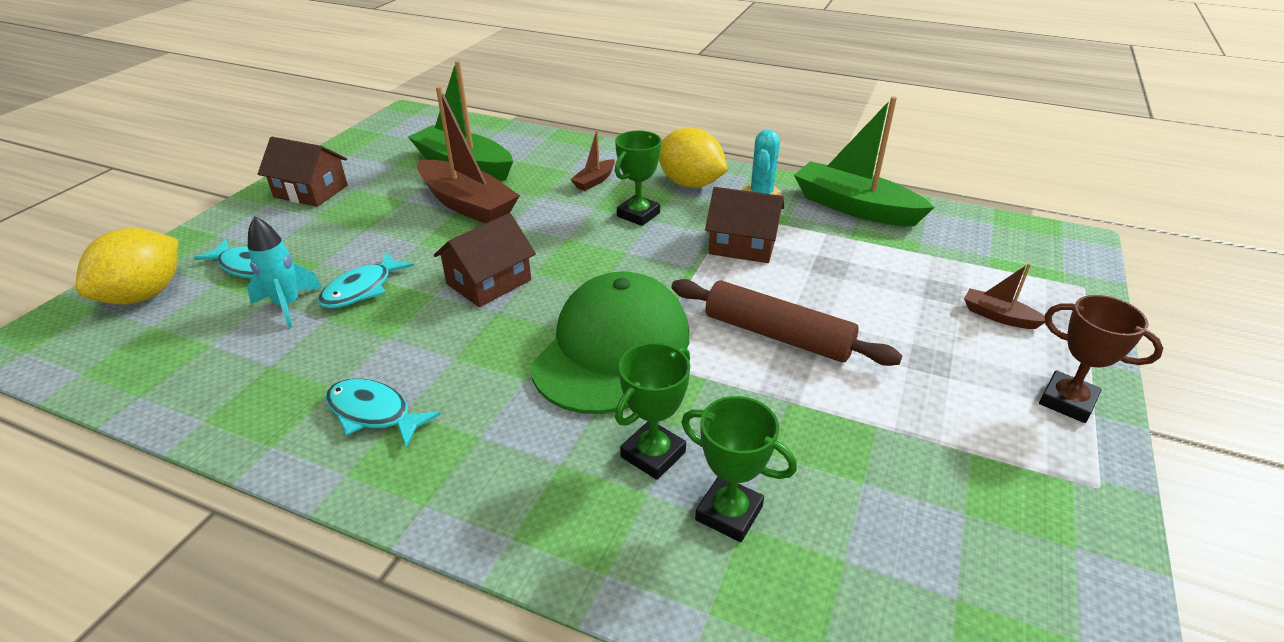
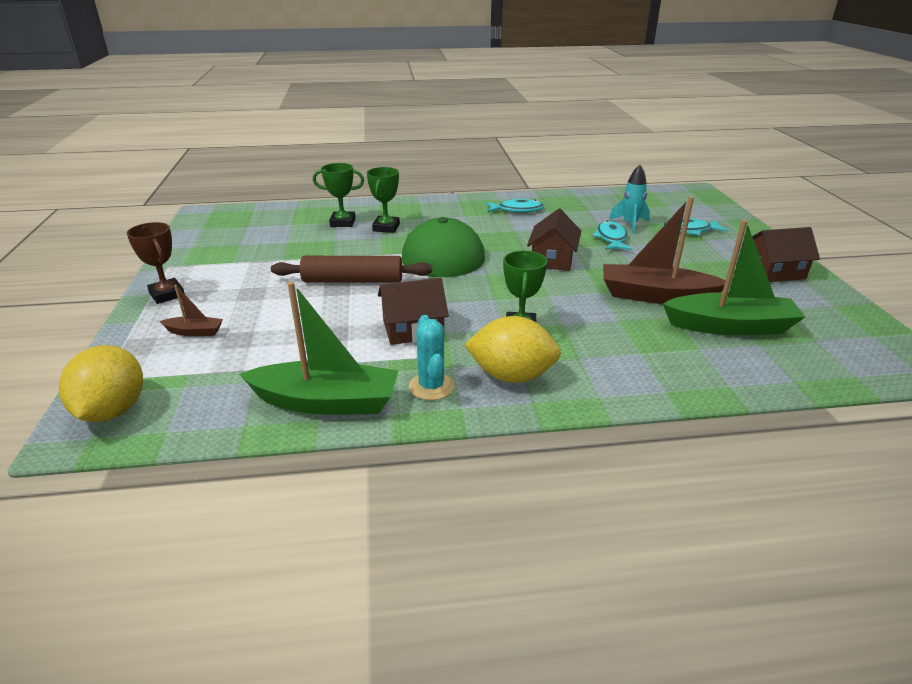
camera: 150 degrees right, 5 degrees down
yellow lemon [76,228,178,305] -> yellow lemon moved to [59,345,143,422]
brown boat [570,130,615,191] -> none
brown trophy [1039,295,1163,423] -> brown trophy turned 45 degrees clockwise [127,222,185,304]

